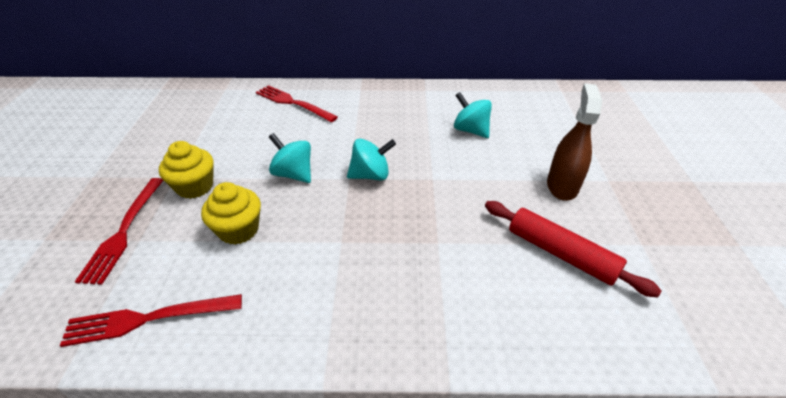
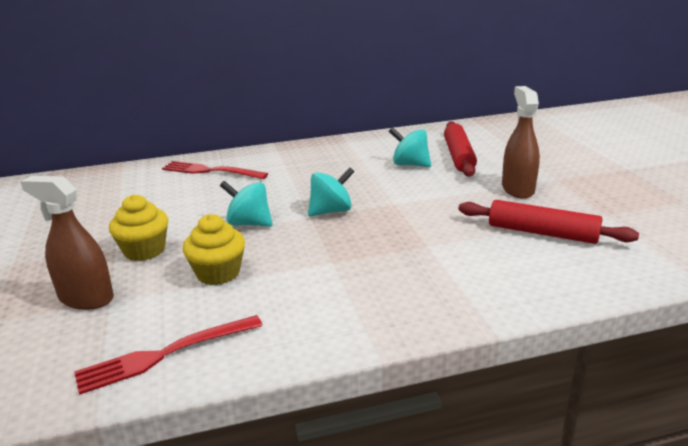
camera: 15 degrees left, 15 degrees down
red fork [75,178,163,285] -> brown spray bottle [20,176,114,310]
none -> red rolling pin [444,121,477,177]

